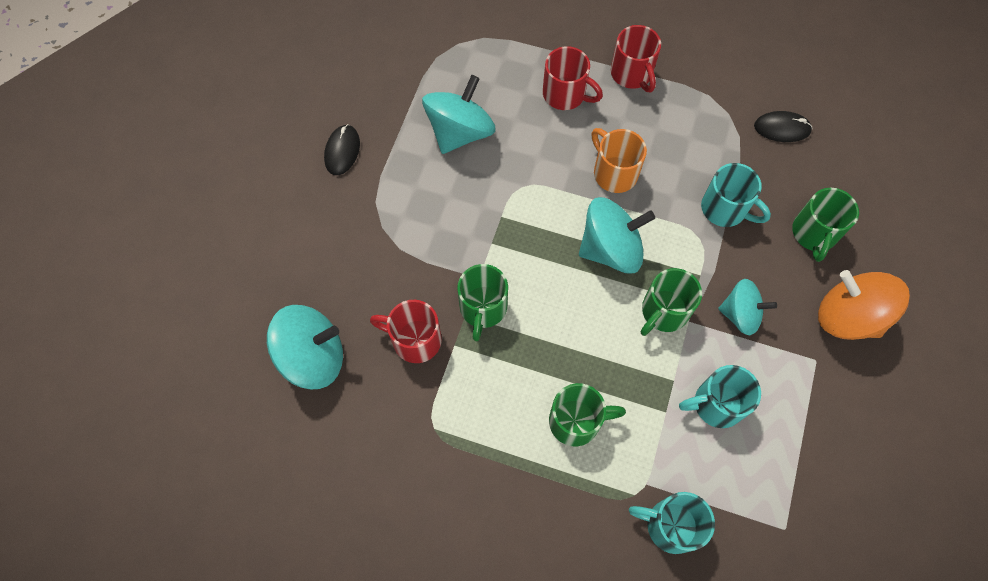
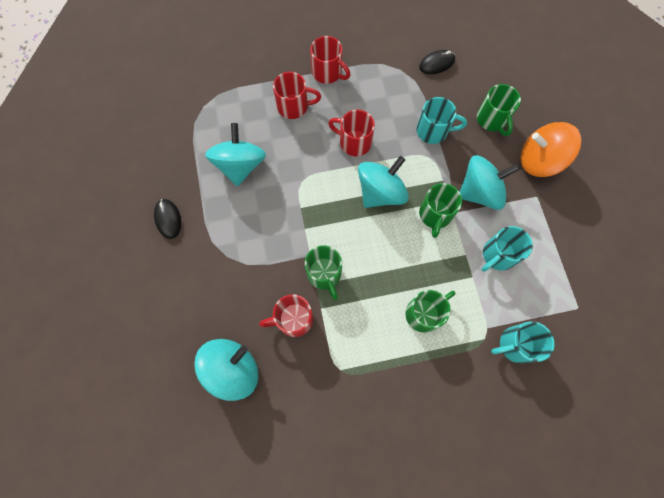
camera: 30 degrees left, 5 degrees up
orange mug [591,128,647,193] -> red mug [328,110,375,157]
turquoise spinning top [718,279,777,335] -> turquoise spinning top [460,155,519,210], size x1.52

